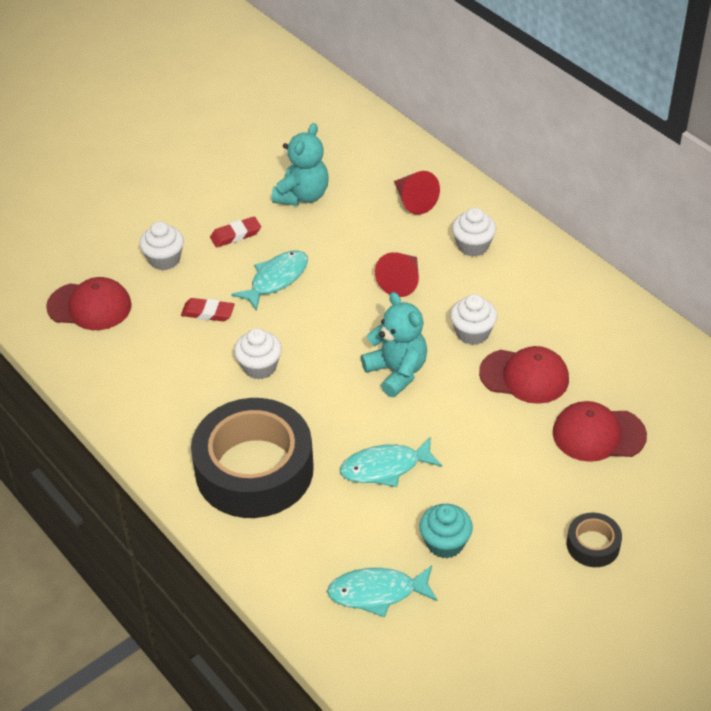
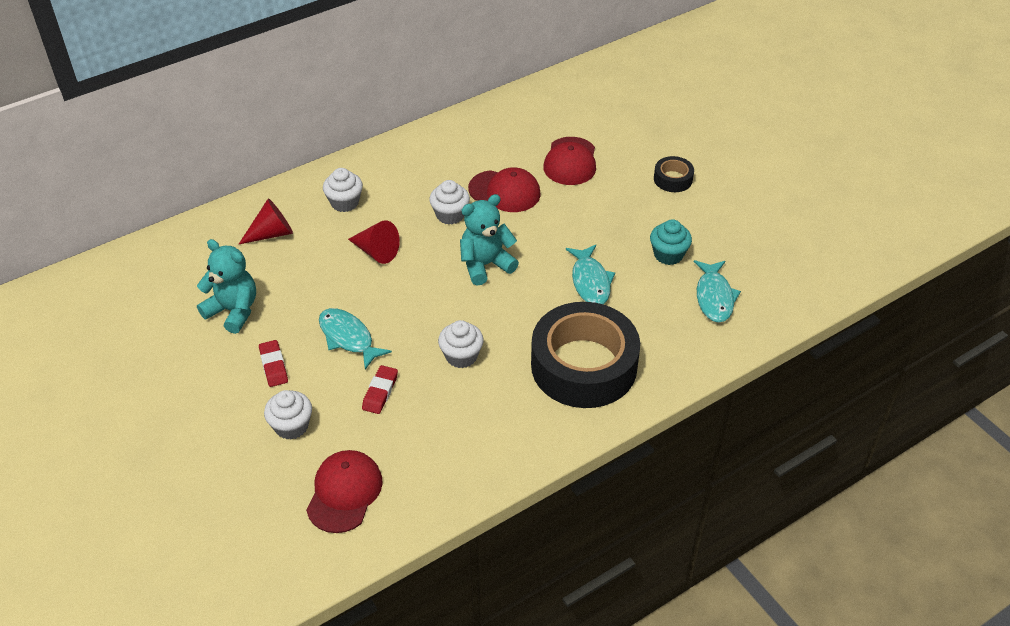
camera: 85 degrees left, 0 degrees up
red cap [479,346,569,404] -> red cap turned 90 degrees clockwise [468,167,541,212]

